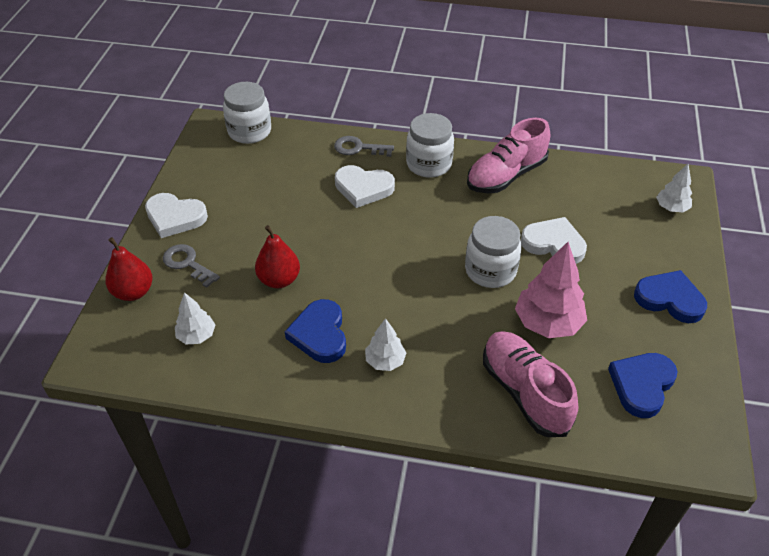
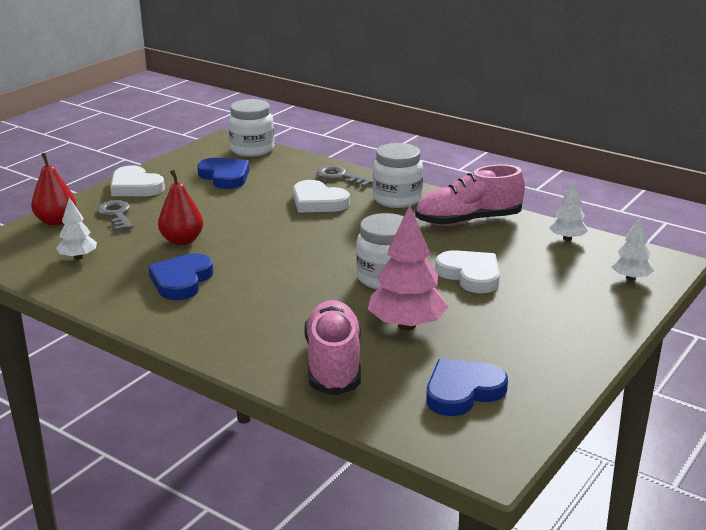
camera: 25 degrees right, 20 degrees down
white tree [365,318,406,371] -> white tree moved to [549,180,588,241]
blue heart [634,270,707,323] -> blue heart moved to [197,158,250,189]

